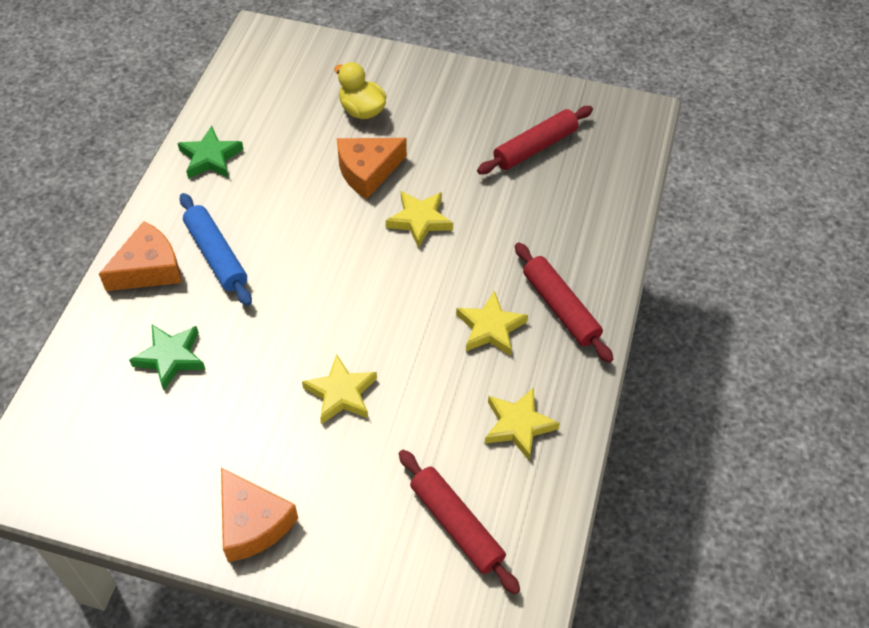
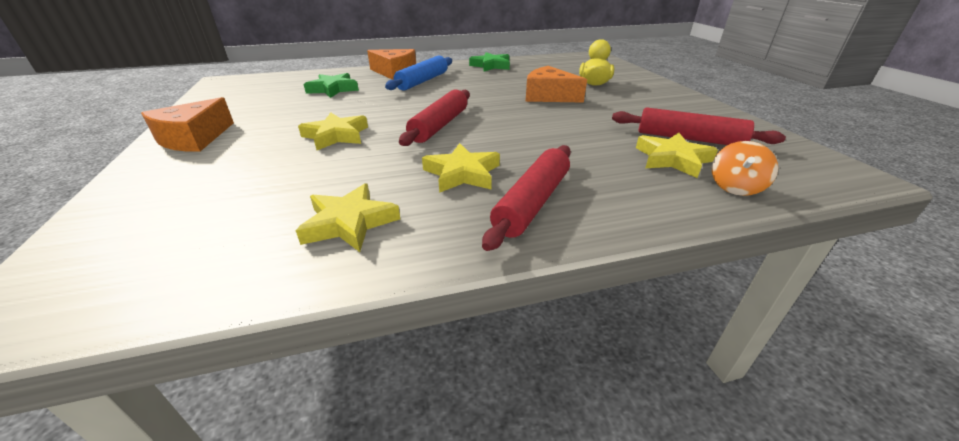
camera: 60 degrees right, 20 degrees down
yellow star [386,191,453,248] -> yellow star moved to [636,133,718,178]
red rolling pin [399,450,520,595] -> red rolling pin moved to [399,90,470,146]
none -> orange spinning top [712,141,778,196]

